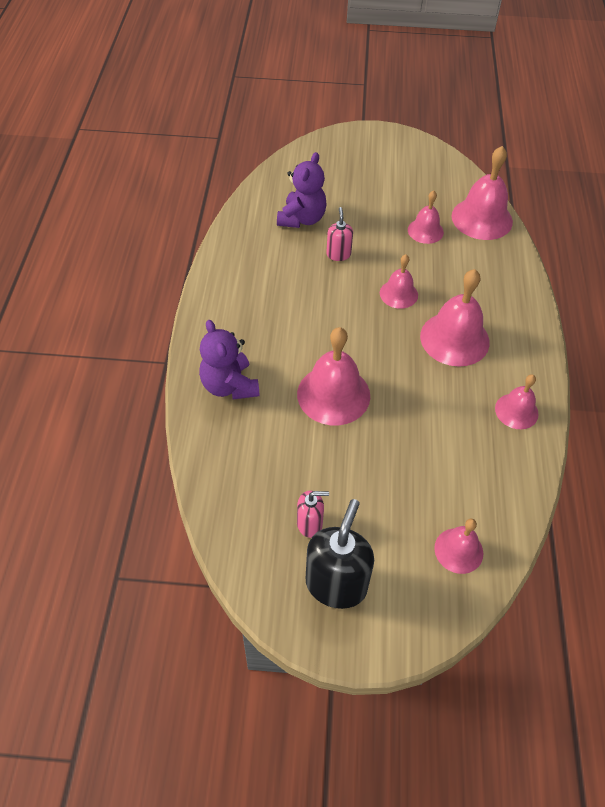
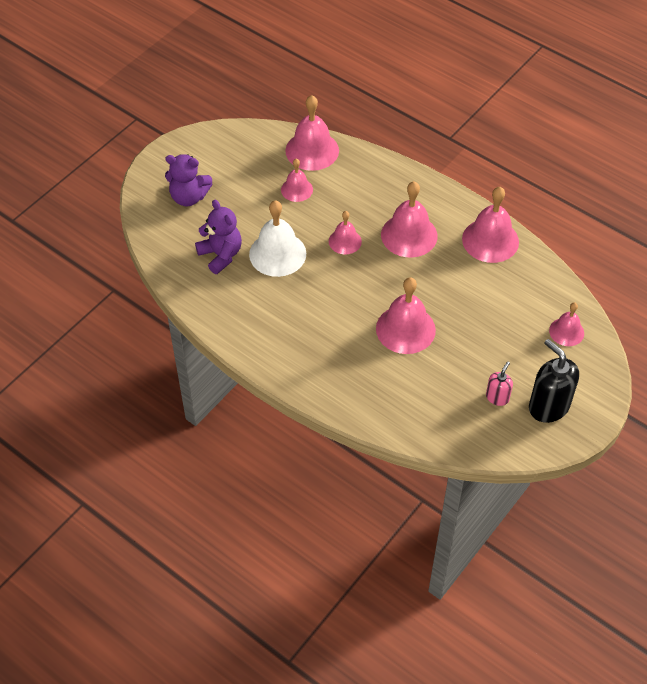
camera: 55 degrees left, 0 degrees up
purple teddy bear [199,320,260,400] -> purple teddy bear moved to [165,154,213,206]
pink soap dispenser [326,207,353,261] -> white bell [249,200,306,277]
pink bell [495,374,539,429] -> pink bell [462,187,519,263], size x1.72

